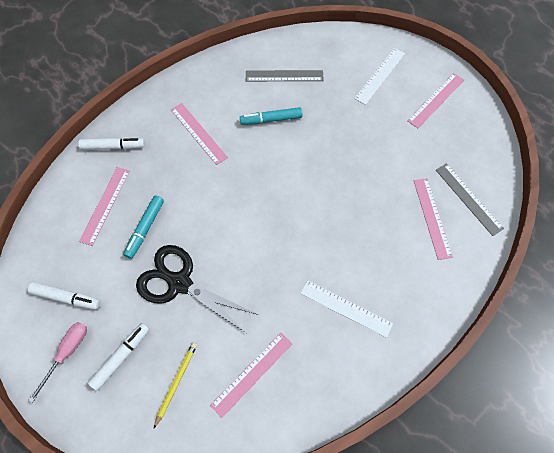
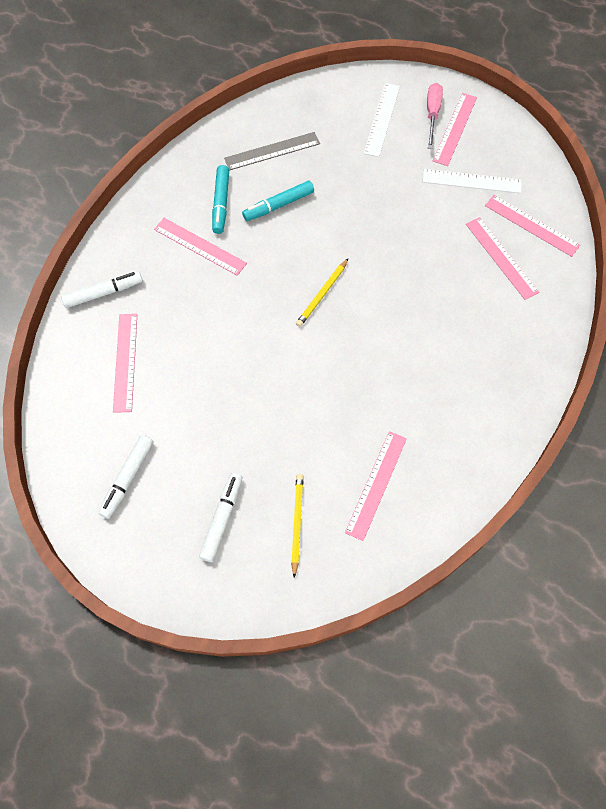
camera: 20 degrees left, 0 degrees up
white marker [28,282,101,310] -> white marker turned 120 degrees clockwise [98,435,153,519]
pink screwdriver [28,322,87,403] -> pink screwdriver moved to [427,83,443,149]
turquoise marker [123,195,164,259] -> turquoise marker moved to [212,165,229,234]
black scissors [136,245,258,333] -> none
white ruler [300,280,393,338] -> white ruler moved to [423,169,522,193]
grey ruler [436,163,504,236] -> pink ruler [485,195,580,257]
none -> yellow pencil [296,259,348,327]

